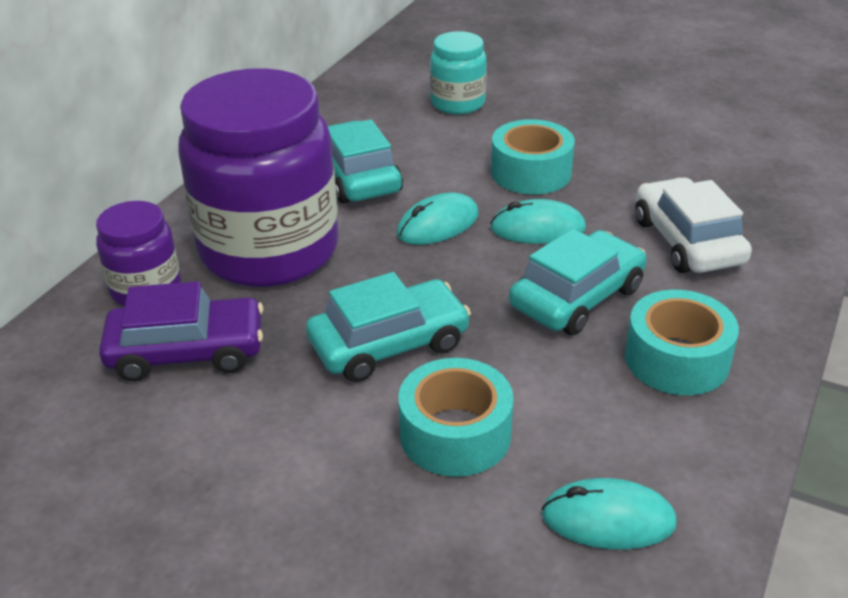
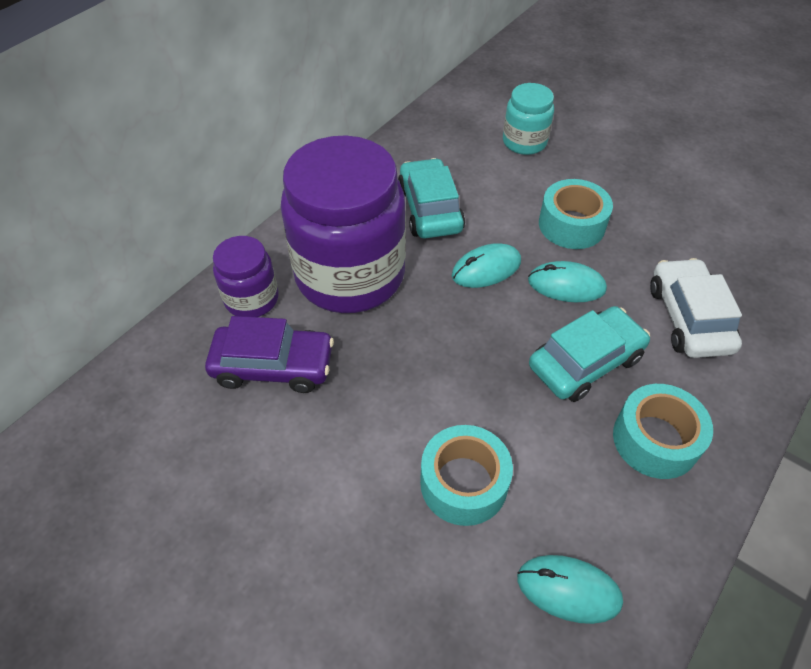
camera: 10 degrees right, 15 degrees up
turquoise car [306,272,471,382] -> none

